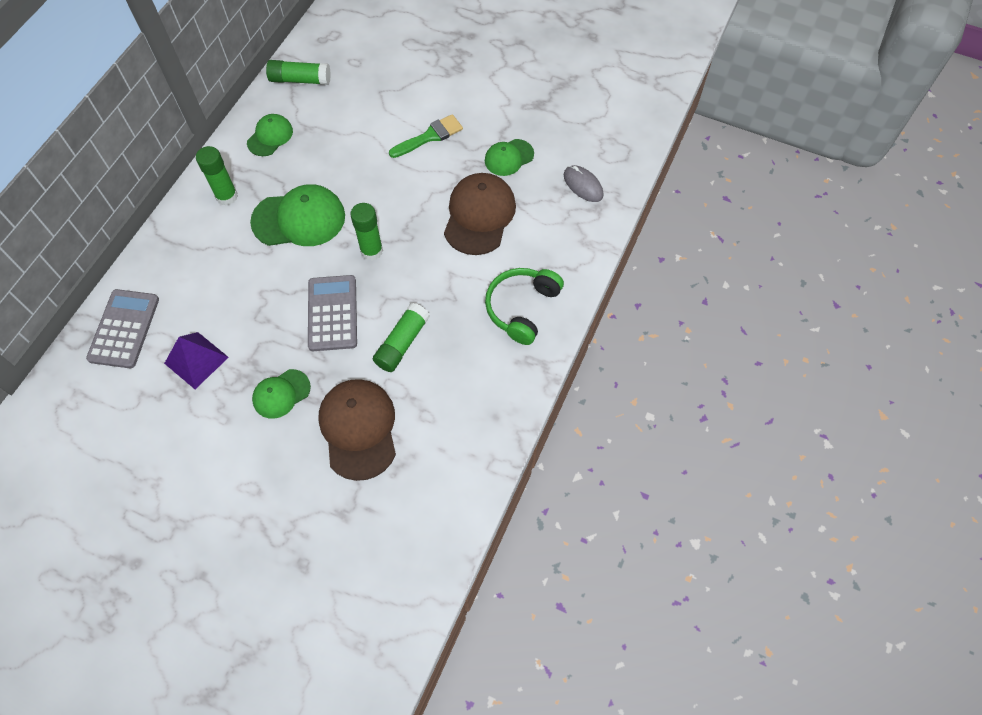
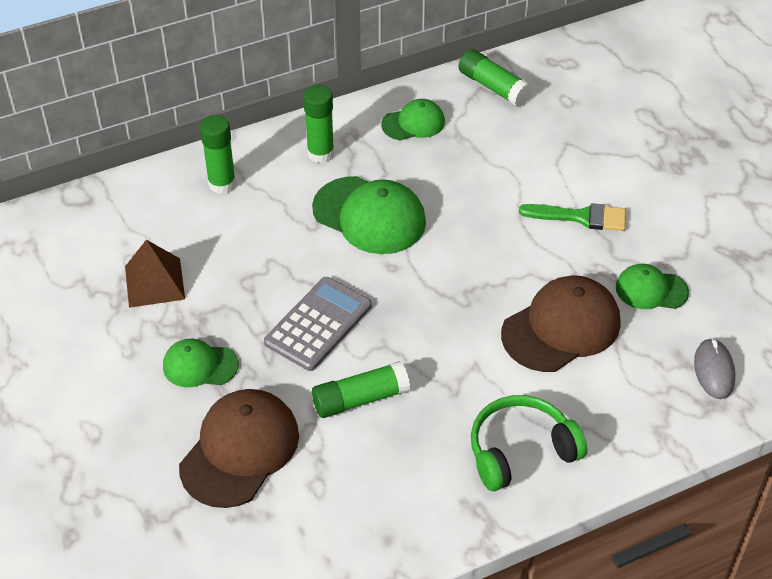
camera: 40 degrees right, 15 degrees down
grey calculator [86,289,159,368] -> none
purple pyramid [164,332,229,389] -> brown pyramid [125,240,185,308]
green glue stick [350,203,383,261] -> green glue stick moved to [200,115,236,194]

